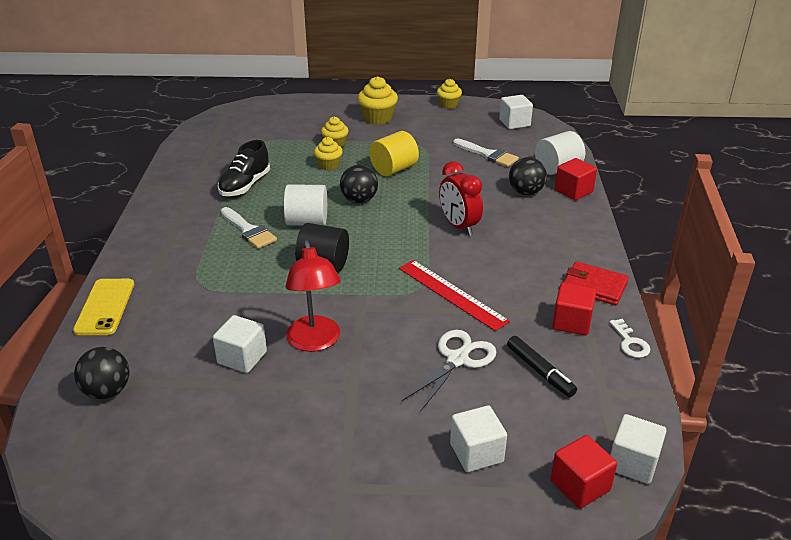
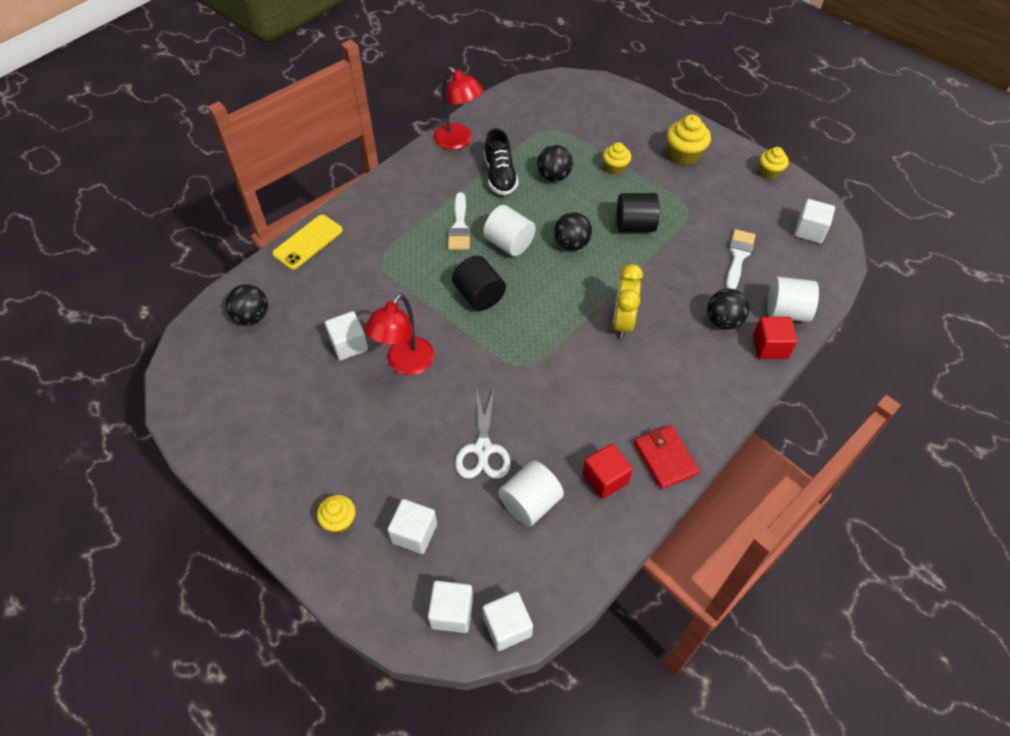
camera: 40 degrees right, 20 degrees up
black shoe [218,140,270,196] -> black shoe turned 75 degrees counterclockwise [484,128,518,195]
yellow cupcake [314,137,343,170] -> yellow cupcake moved to [317,495,356,534]
yellow cylinder [369,131,419,176] -> black cylinder [617,193,659,232]
red ruler [399,260,510,331] -> none
white scissors [402,330,497,412] -> white scissors turned 105 degrees clockwise [455,387,511,479]
red clock [439,161,483,236] -> yellow clock [613,264,643,339]
white brush [453,139,519,167] -> white brush turned 150 degrees counterclockwise [726,229,756,289]
black marker [507,336,577,397] -> white cylinder [498,461,564,526]
red cube [551,435,617,509] -> white cube [428,581,473,633]
white key [609,319,650,358] -> none
none -> red lamp [434,66,483,150]
none -> black ball [537,145,573,182]

